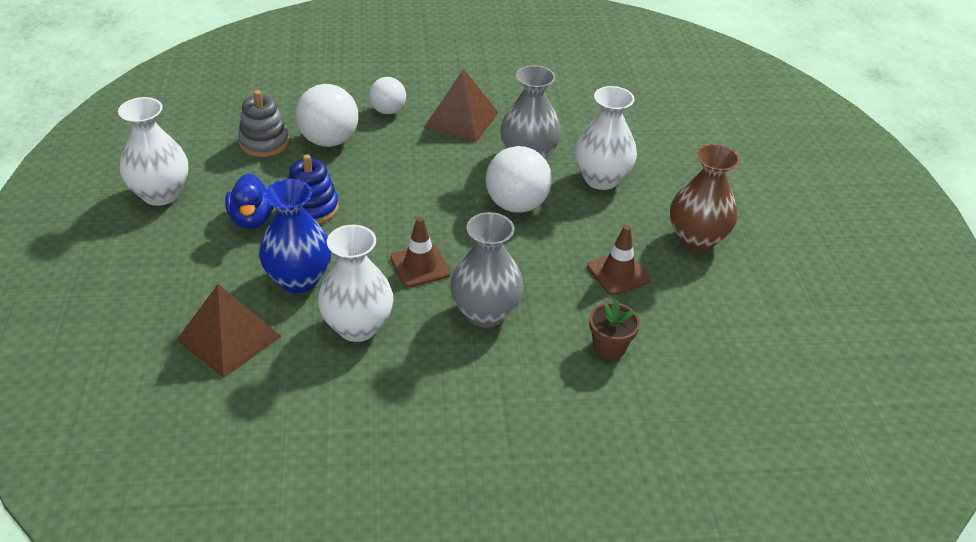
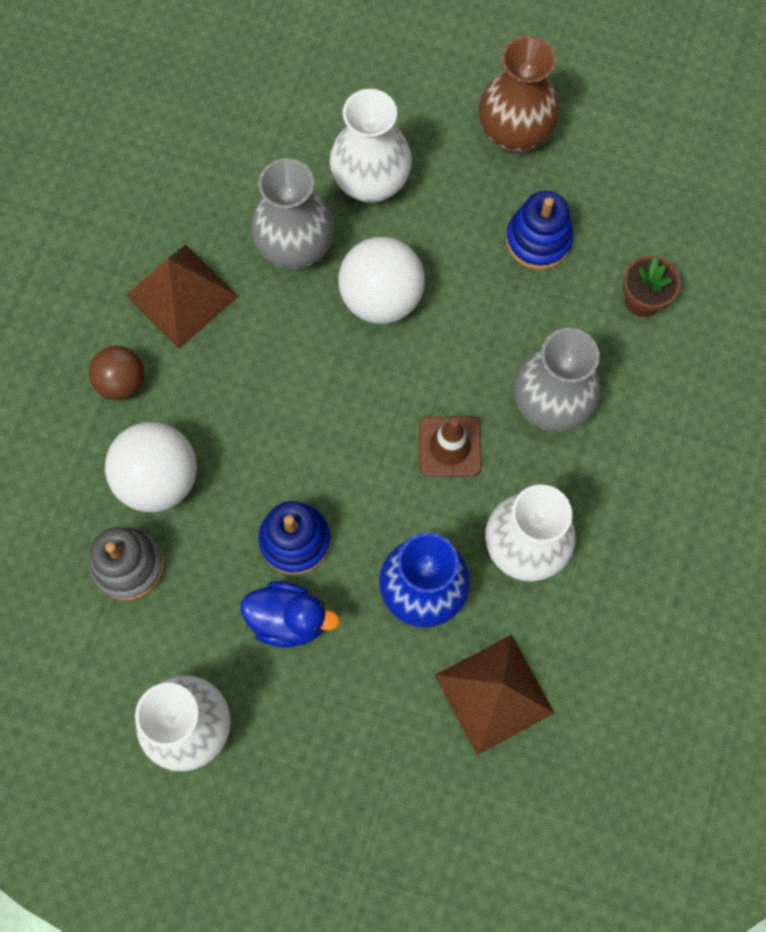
camera: 65 degrees left, 30 degrees up
white ball [369,77,406,114] -> brown ball [89,346,145,401]
brown traffic cone [587,225,650,295] -> blue stacking toy [506,191,574,270]

